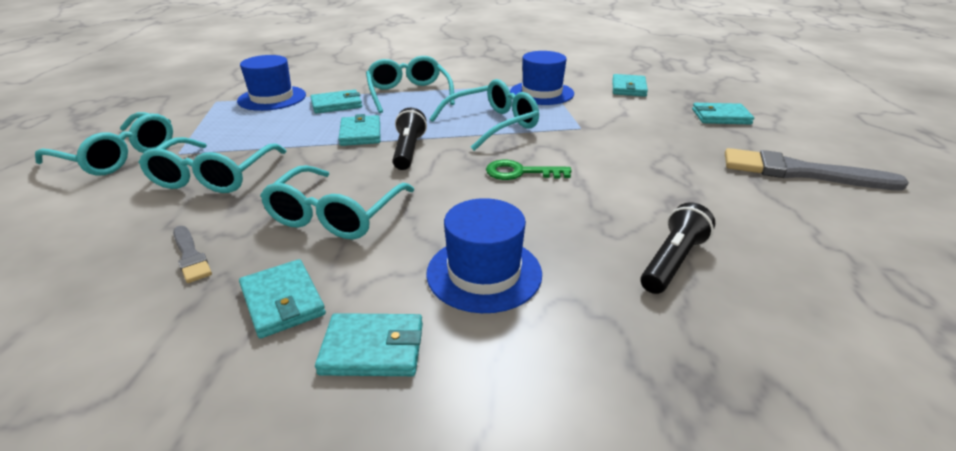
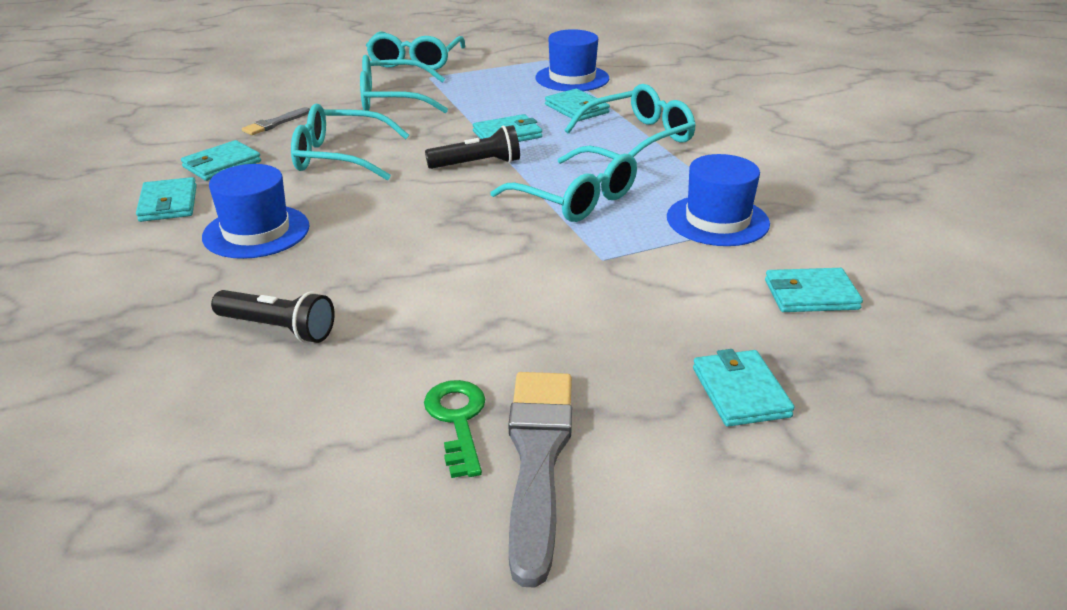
camera: 75 degrees right, 0 degrees up
green key [486,160,572,180] -> green key moved to [424,380,486,478]

